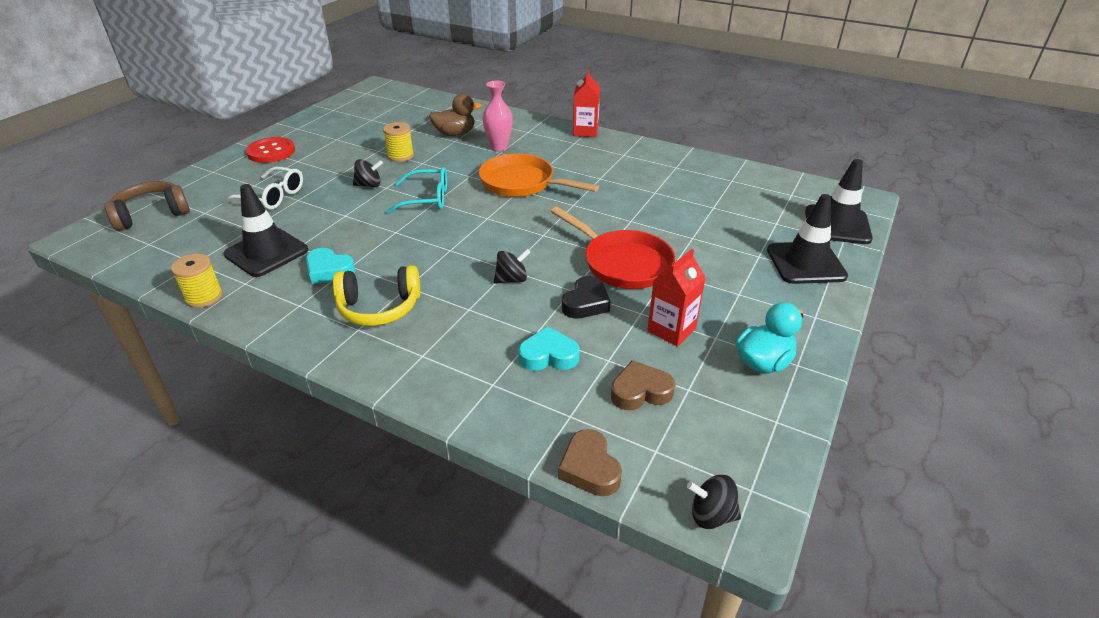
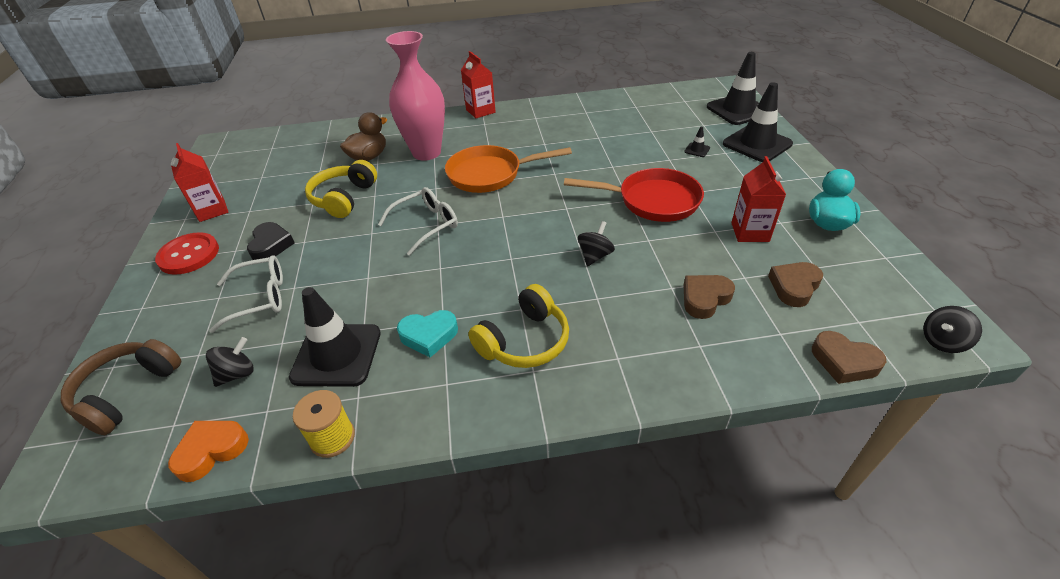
camera: 35 degrees left, 5 degrees up
black spinning top [353,159,383,187] -> black spinning top moved to [206,337,254,387]
yellow spool [383,122,414,162] -> yellow headphones [305,160,377,218]
turquoise glasses [386,167,447,214] -> white glasses [378,187,458,256]
pink vase [482,81,513,151] -> pink vase [386,31,445,161], size x1.69
turquoise heart [518,327,580,371] -> brown heart [683,275,735,319]
black heart [562,276,611,319] -> black heart moved to [247,222,295,260]
none -> orange heart [168,421,249,482]
none -> red carton [171,143,229,222]
none -> black traffic cone [684,127,710,157]

